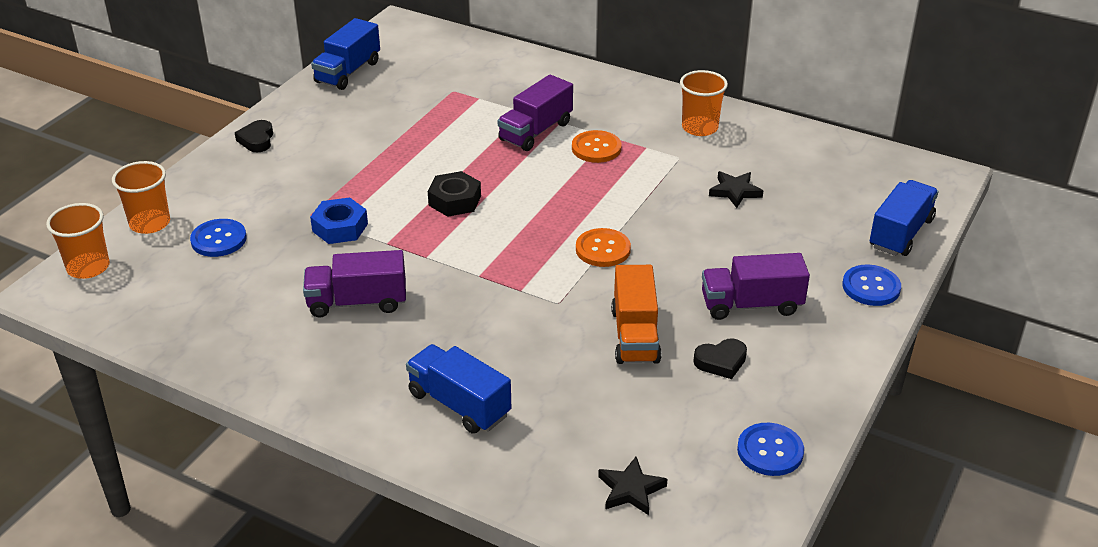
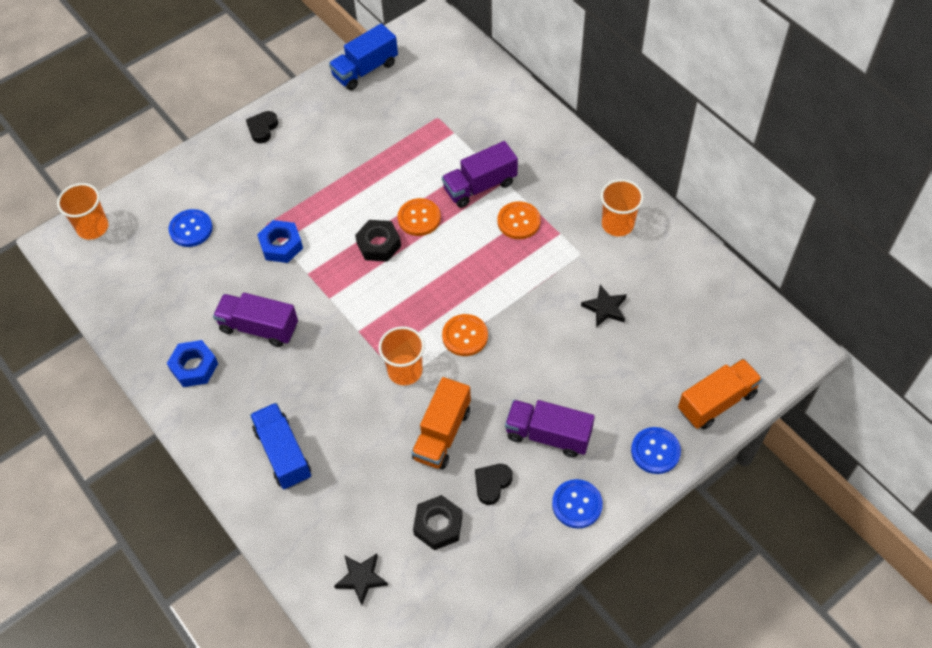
camera: 25 degrees right, 20 degrees up
orange cup [112,161,170,234] -> orange cup moved to [378,326,425,385]
black heart [693,338,747,379] -> black heart turned 120 degrees clockwise [475,464,512,505]
blue button [737,423,804,476] -> blue button moved to [552,479,603,529]
blue truck [870,180,939,256] -> orange truck [678,359,762,429]
none -> blue nut [167,340,218,387]
none -> orange button [398,198,441,236]
none -> black nut [413,495,463,550]

